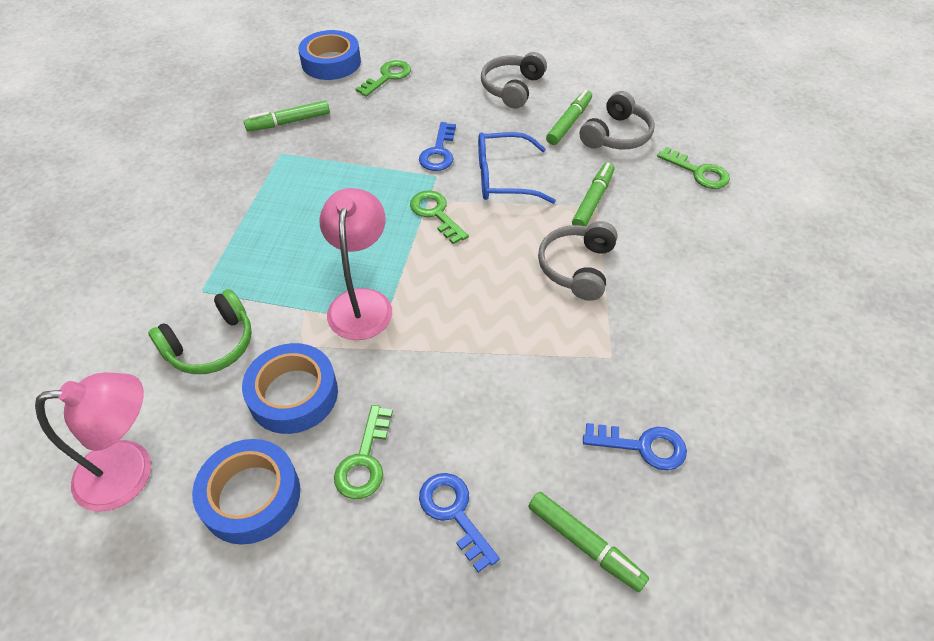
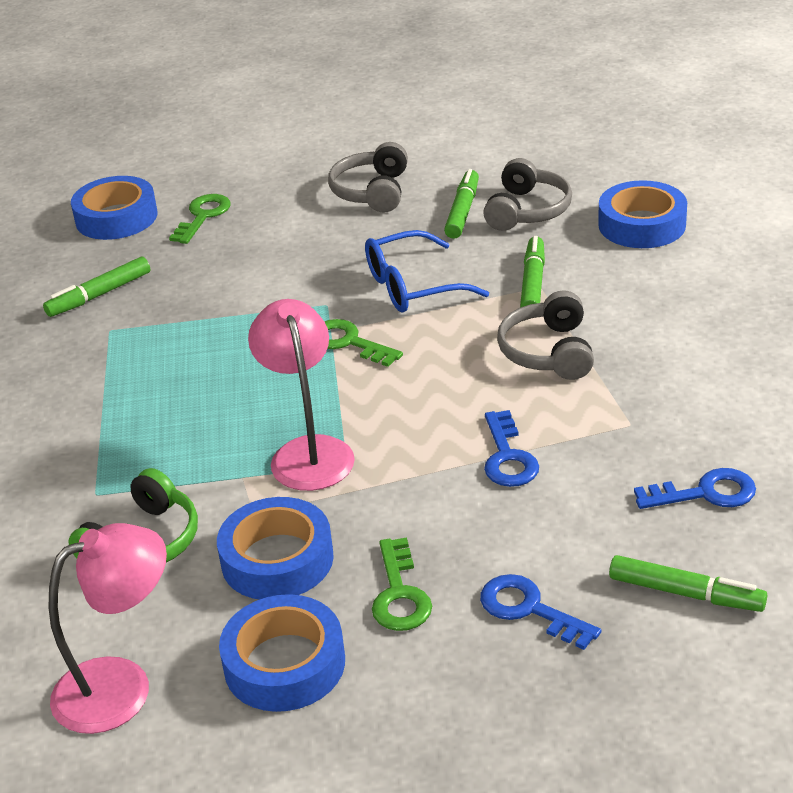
camera: 15 degrees left, 15 degrees down
blue key [419,122,456,171] -> blue key moved to [484,410,539,487]
green key [657,147,730,189] -> blue tape [598,180,687,248]

